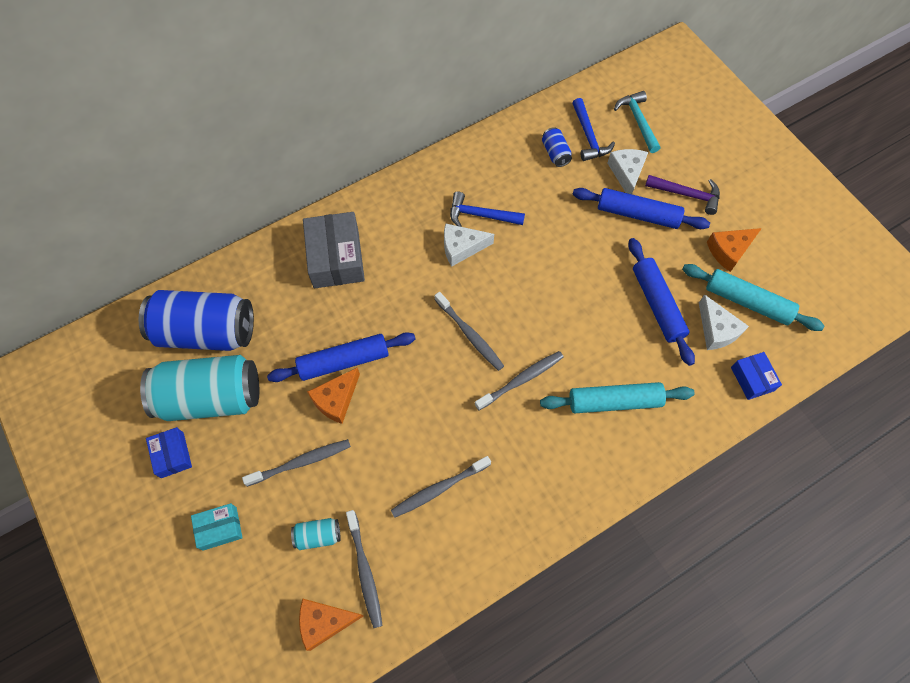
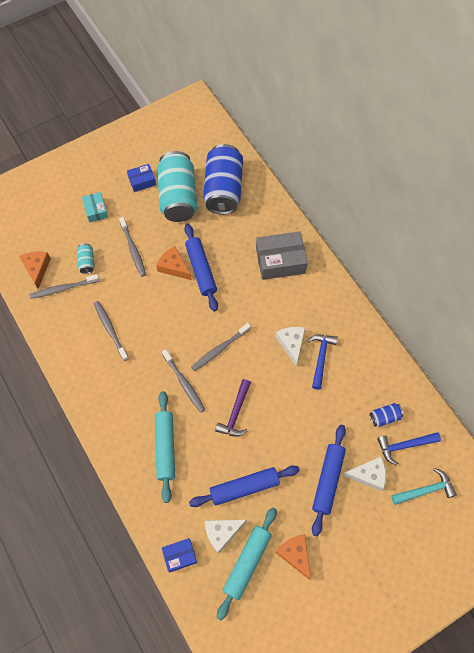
camera: 90 degrees right, 0 degrees up
purple hammer [645,175,720,215] -> purple hammer moved to [215,379,251,437]

